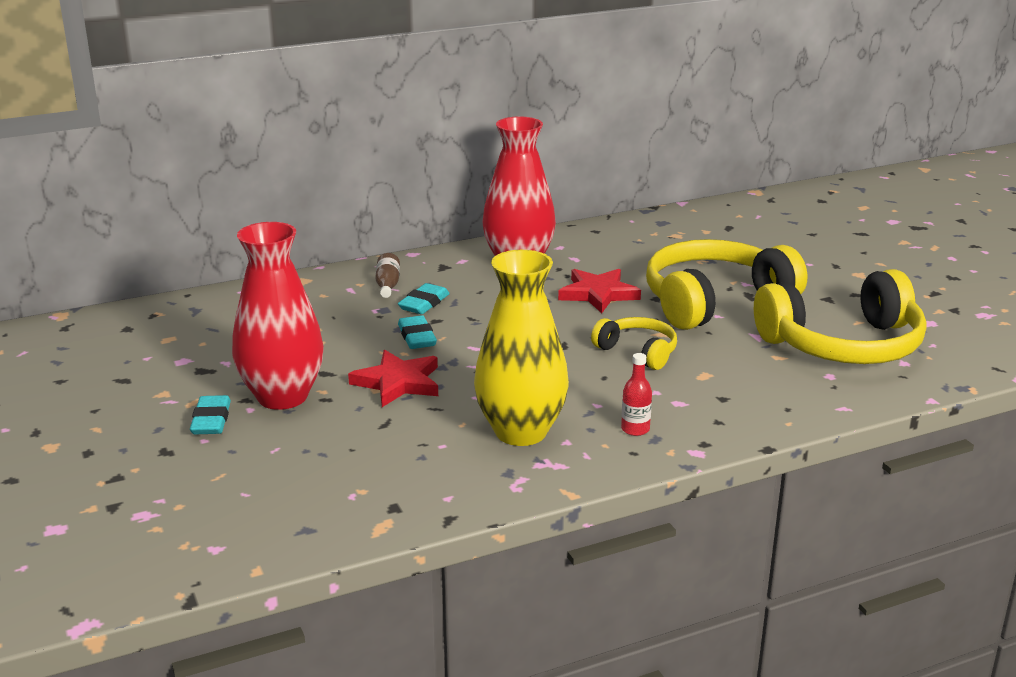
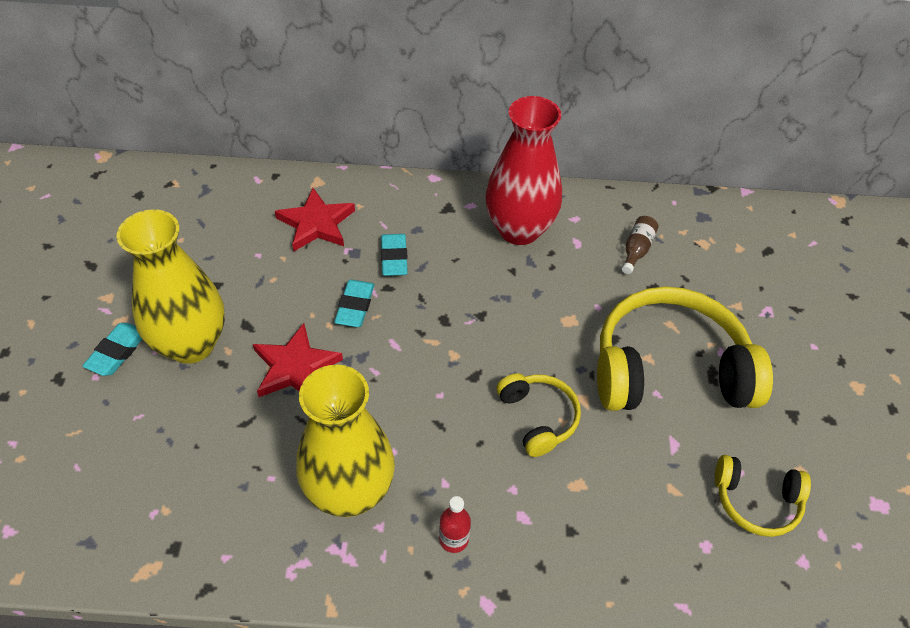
camera: 25 degrees right, 25 degrees up
red vase [232,222,324,410] -> yellow vase [116,209,225,364]
brown bottle [375,253,400,298] -> brown bottle moved to [622,216,658,274]
turquoise eraser [398,283,450,314] -> turquoise eraser turned 60 degrees counterclockwise [381,234,408,276]
red star [558,269,641,313] -> red star moved to [275,188,355,251]
yellow headphones [754,269,926,364] -> yellow headphones [715,455,811,537], size x0.50

